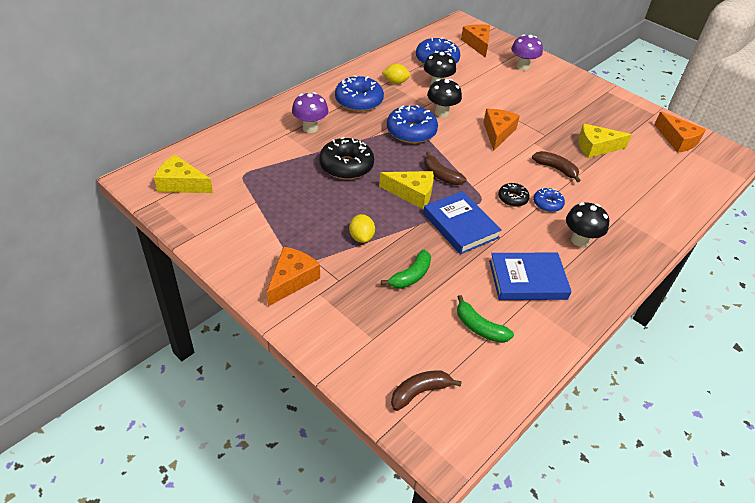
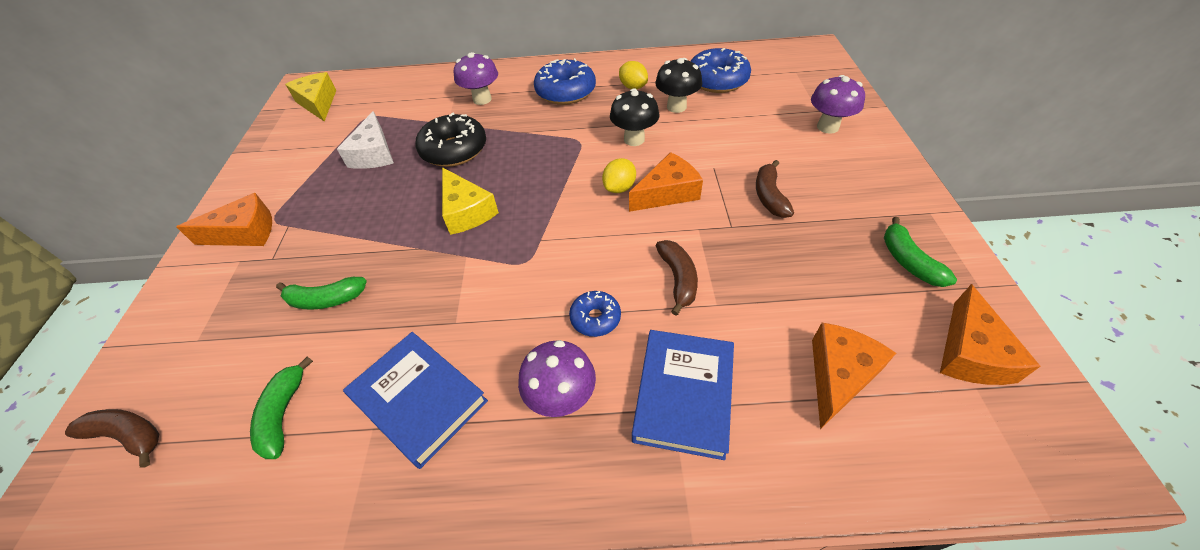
camera: 50 degrees right, 5 degrees up
yellow lemon [349,214,375,243] -> yellow lemon moved to [602,158,636,193]
blue donut [387,105,438,143] -> none
blue book [423,191,502,254] -> blue book moved to [632,330,734,460]
brown banana [424,151,466,185] -> brown banana moved to [756,160,794,218]
orange cheese [461,24,490,58] -> orange cheese moved to [812,323,896,429]
black donut [498,183,530,207] -> none
black mushroom [566,202,609,247] -> purple mushroom [518,340,596,417]
yellow cheese [578,124,632,158] -> none
none -> white cheese [337,111,394,169]
none -> green banana [884,217,957,287]

